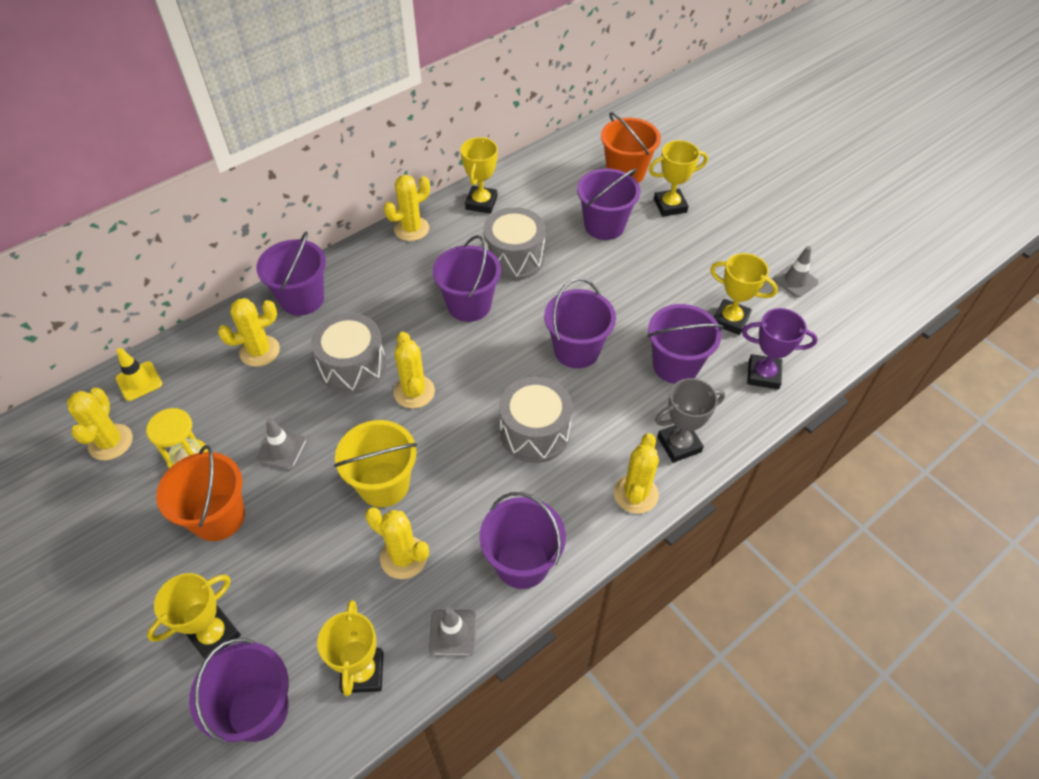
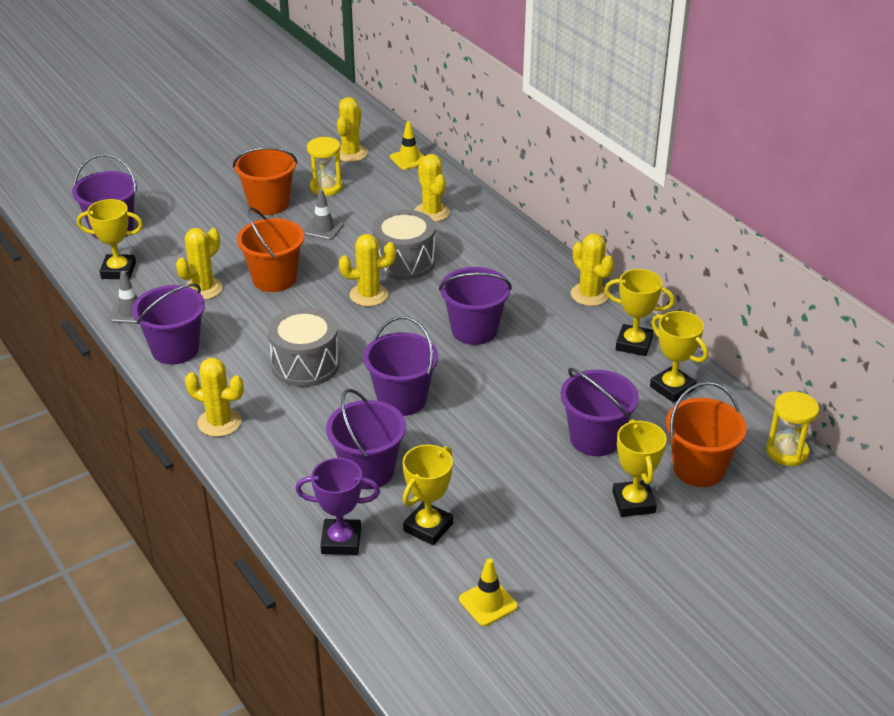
camera: 95 degrees right, 15 degrees down
yellow cactus [67,388,133,460] -> yellow cactus turned 75 degrees counterclockwise [337,97,368,162]
yellow trophy [147,573,241,659] -> yellow trophy moved to [650,311,708,403]
purple bucket [256,232,326,316] -> none
yellow bucket [334,420,417,507] -> orange bucket [237,207,304,292]
grey drum [483,207,546,281] -> none
grey trophy [655,378,725,463] -> none
purple trophy [742,308,818,390] -> purple trophy turned 75 degrees clockwise [296,458,380,555]
grey traffic cone [773,246,819,297] -> yellow traffic cone [459,559,518,626]
none -> yellow hourglass [766,392,819,466]

